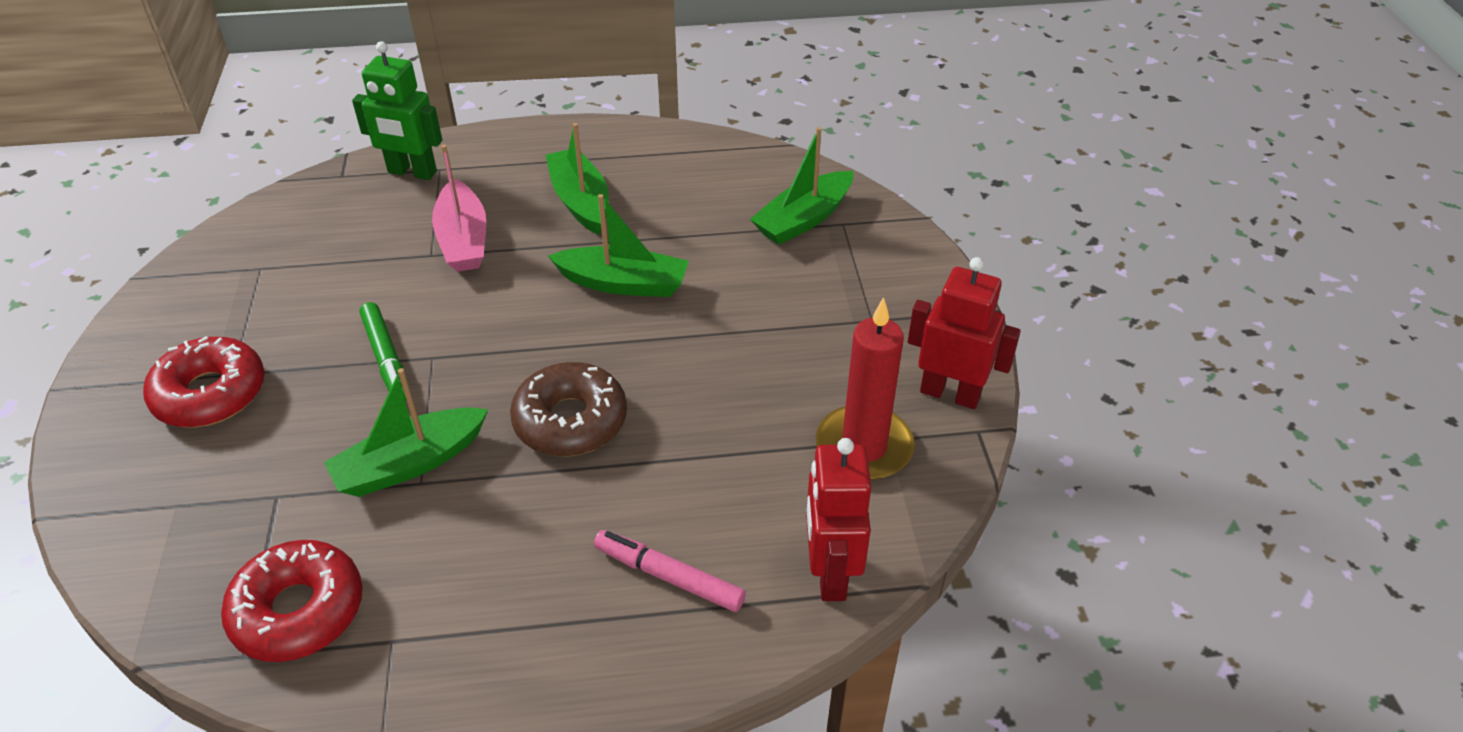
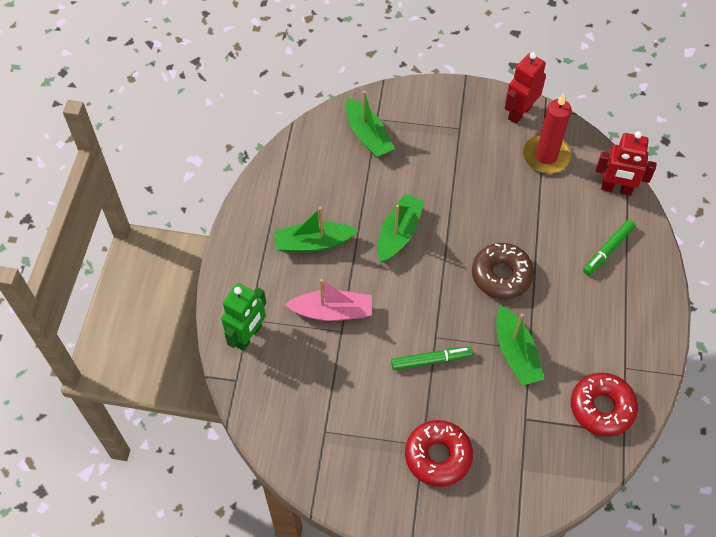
camera: 75 degrees left, 15 degrees up
pink marker [594,530,746,612] -> green marker [583,220,635,275]

